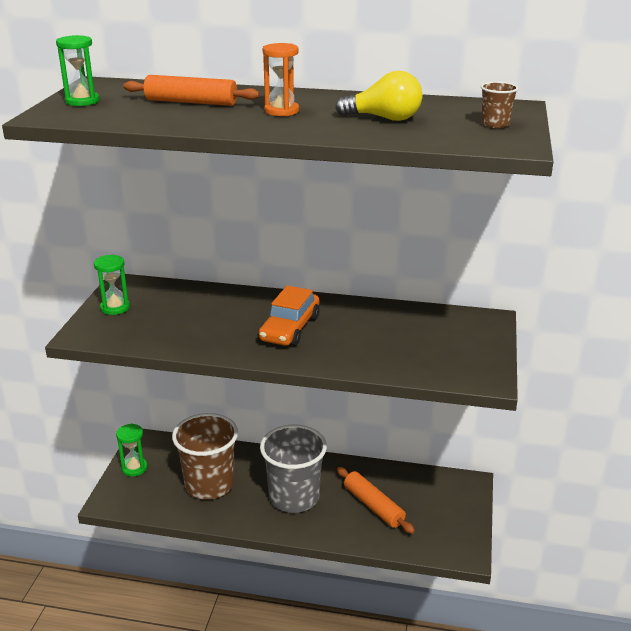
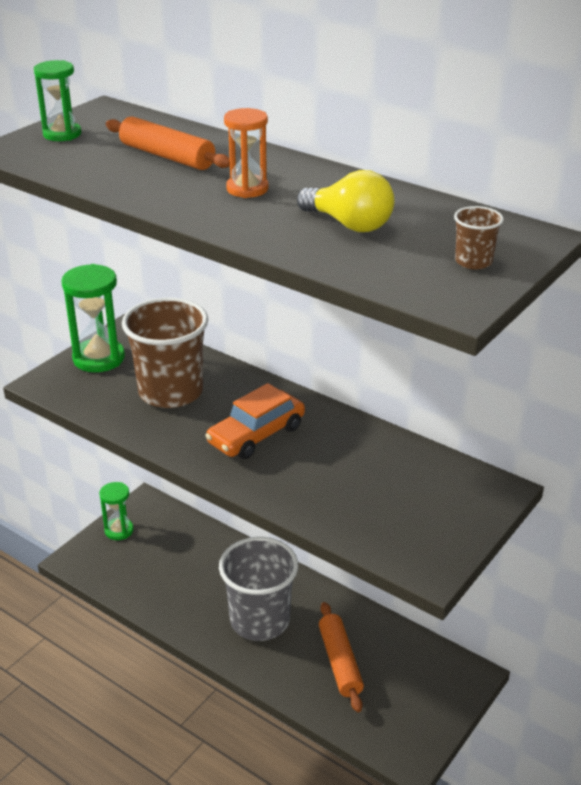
camera: 25 degrees right, 5 degrees up
green hourglass [94,255,130,315] -> green hourglass [62,264,125,372], size x1.58
brown cup [172,413,238,499] -> brown cup moved to [122,298,208,408]

